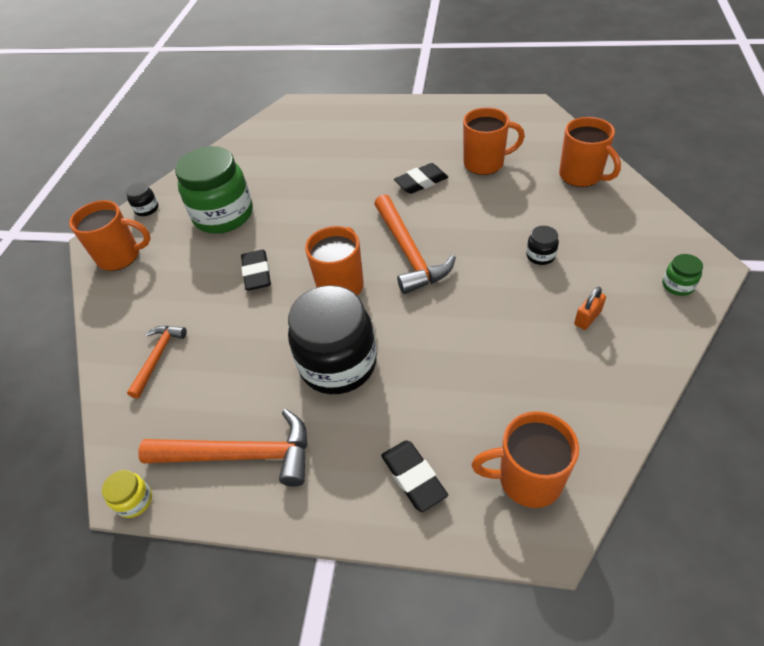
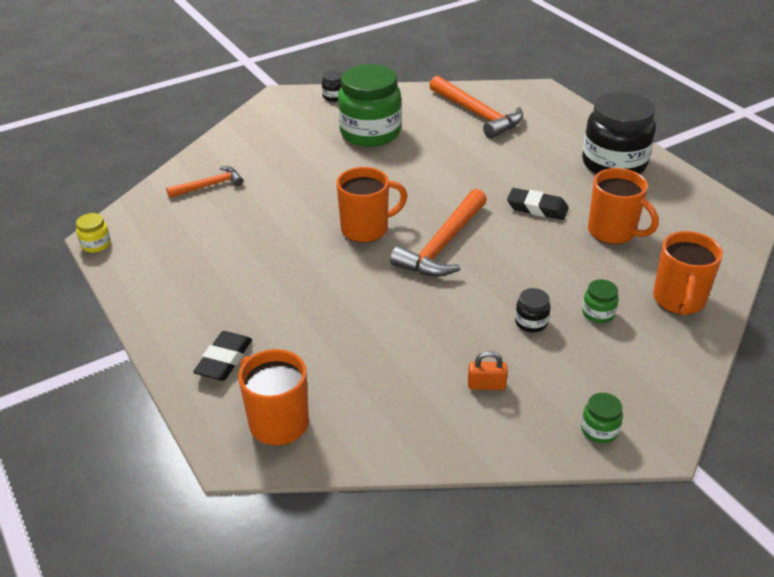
camera: 45 degrees right, 10 degrees down
orange mug [69,200,151,271] -> none
orange hammer [138,409,308,487] -> orange hammer moved to [429,75,523,139]
black eraser [241,249,271,291] -> none
black jar [288,285,377,394] -> black jar moved to [582,92,655,174]
none -> green jar [582,279,619,323]

